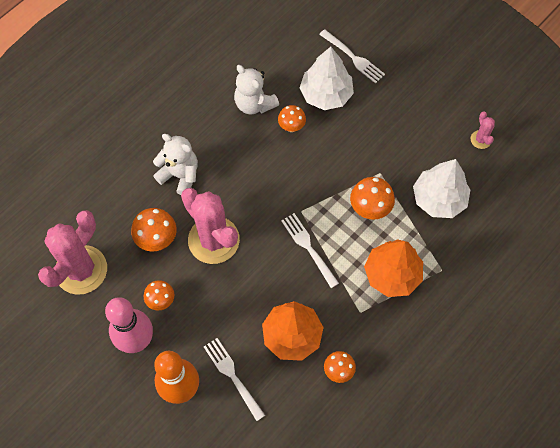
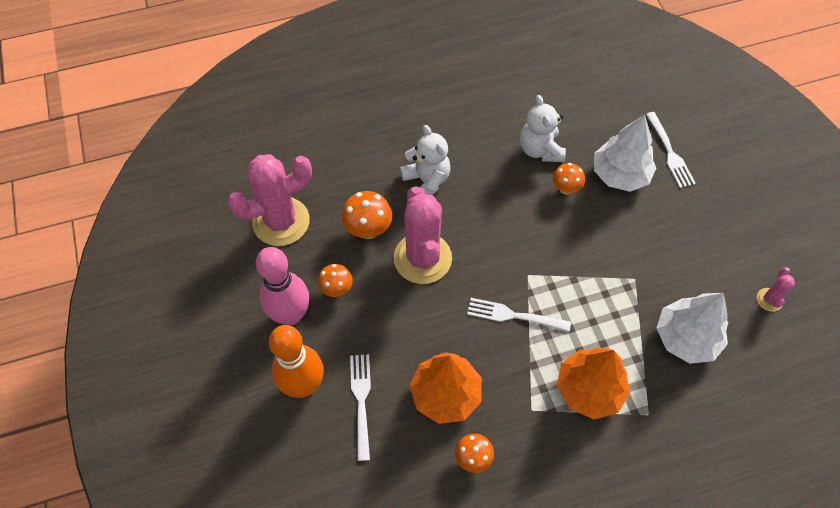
camera: 30 degrees right, 5 degrees down
white fork [281,213,339,288] -> white fork turned 75 degrees counterclockwise [467,298,571,332]
orange mushroom [350,177,395,220] -> none

